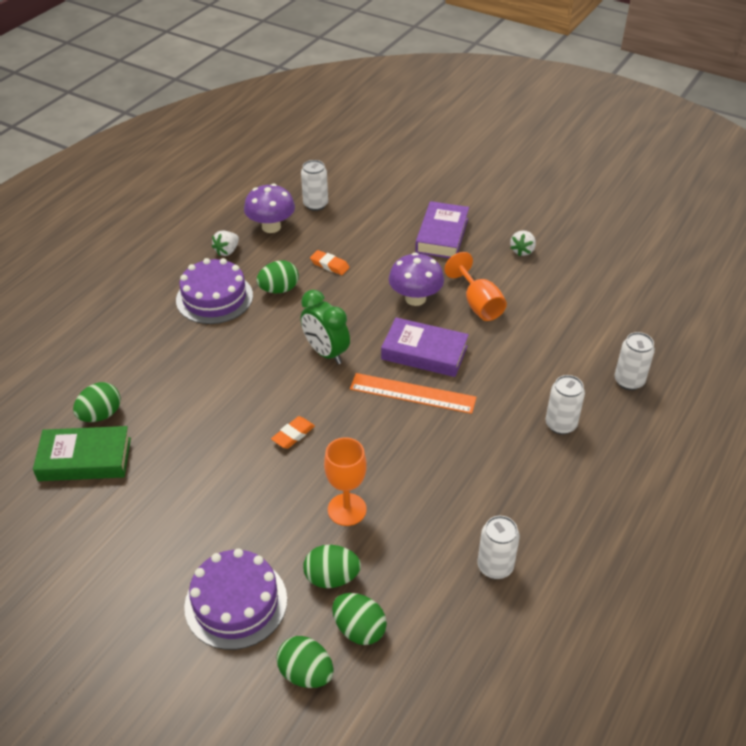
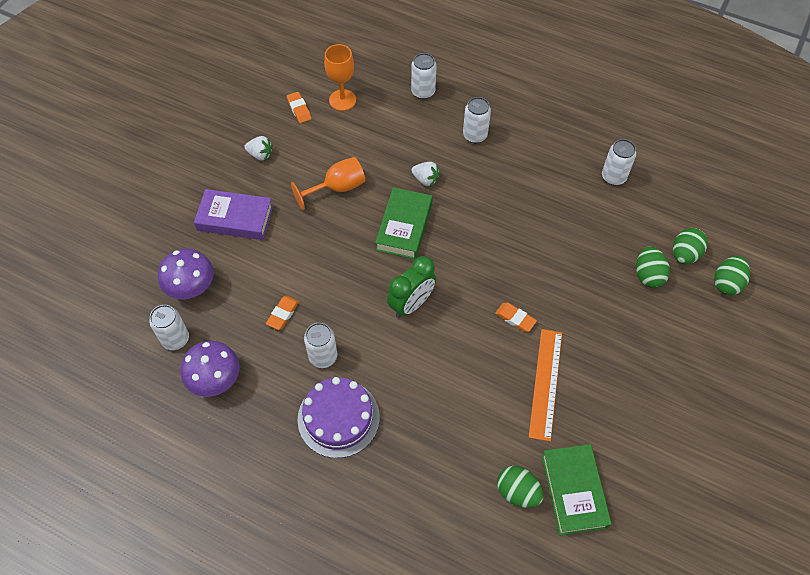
camera: 95 degrees left, 15 degrees up
purple cake [184,548,287,650] -> none
white strawberry [212,231,239,256] -> white strawberry moved to [411,162,440,186]
green egg [256,260,299,293] -> white can [304,323,337,368]
orange goblet [324,437,367,526] -> orange goblet moved to [324,44,356,111]
orange ruler [350,373,477,414] -> orange ruler moved to [529,329,562,442]
purple book [381,317,469,377] -> green book [375,187,433,259]
purple mushroom [389,253,444,306] -> purple mushroom moved to [158,248,214,299]
none -> orange eraser [286,92,312,123]

